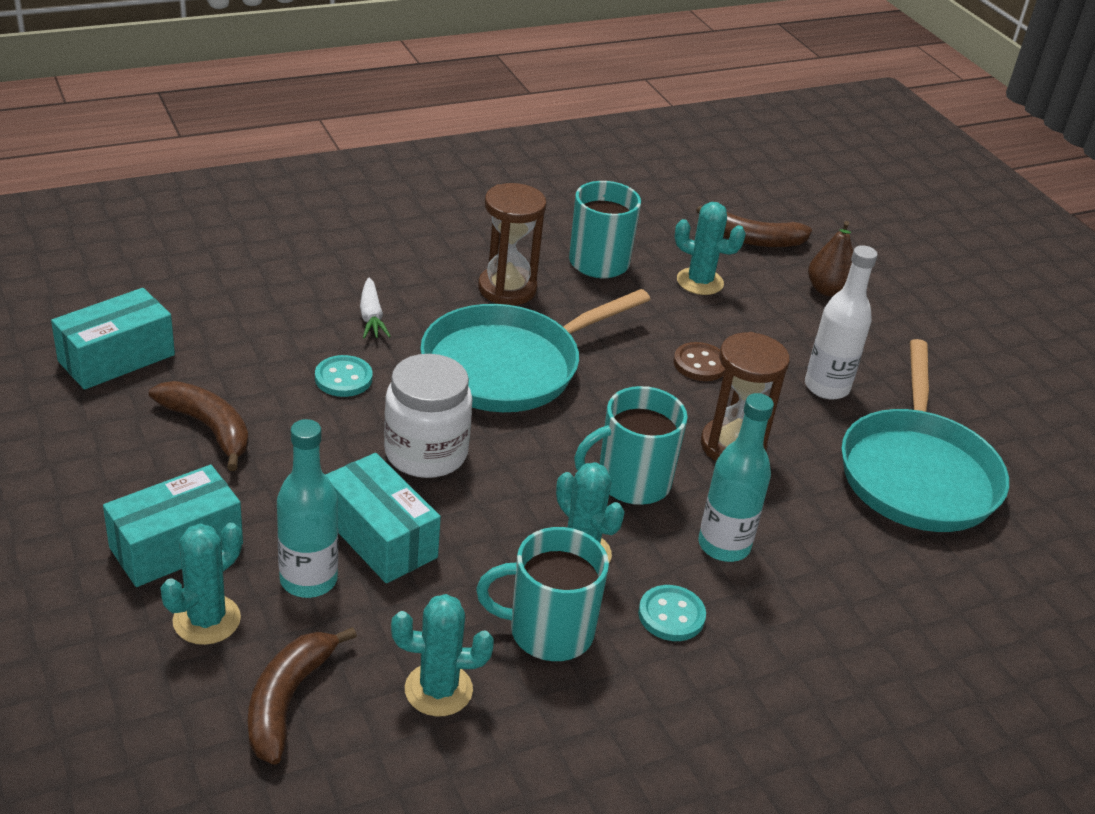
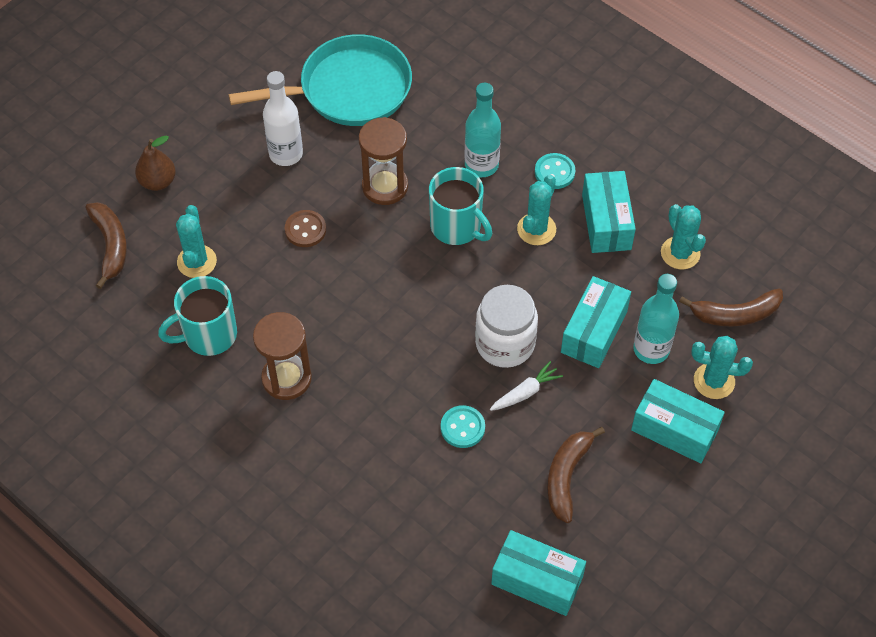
camera: 110 degrees left, 20 degrees up
white carrot [360,277,391,339] -> white carrot moved to [490,361,563,411]
turquoise pan [420,289,651,412] -> none
turquoise mug [476,527,609,661] -> turquoise box [582,171,636,253]

